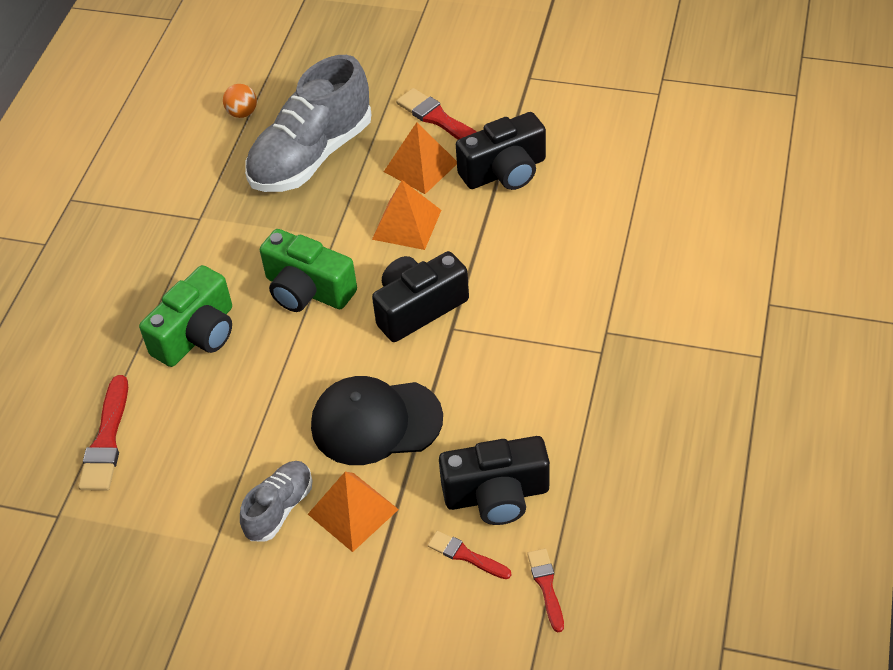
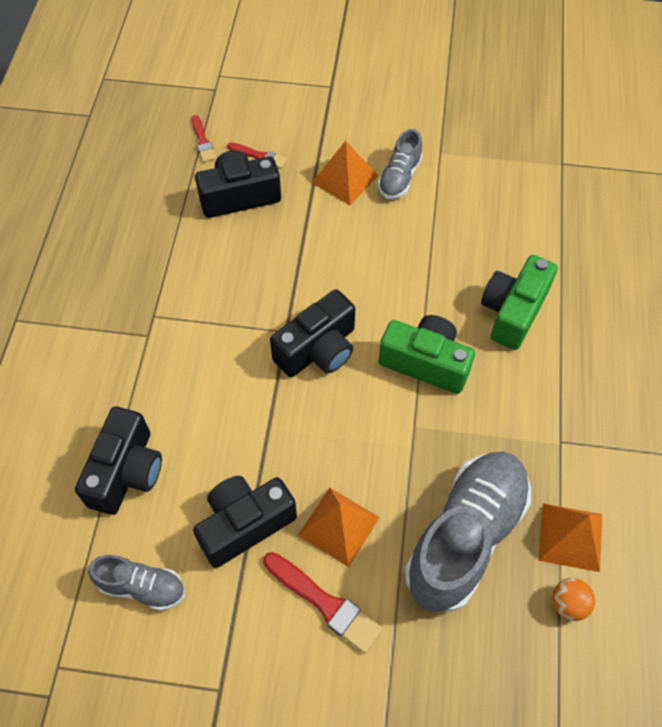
camera: 170 degrees right, 10 degrees up
red brush [78,375,128,491] -> none
black cap [311,376,443,465] -> none
orange pyramid [372,180,441,250] -> orange pyramid moved to [538,504,602,572]
none -> black camera [75,407,162,515]
none -> grey shoe [88,555,185,611]

